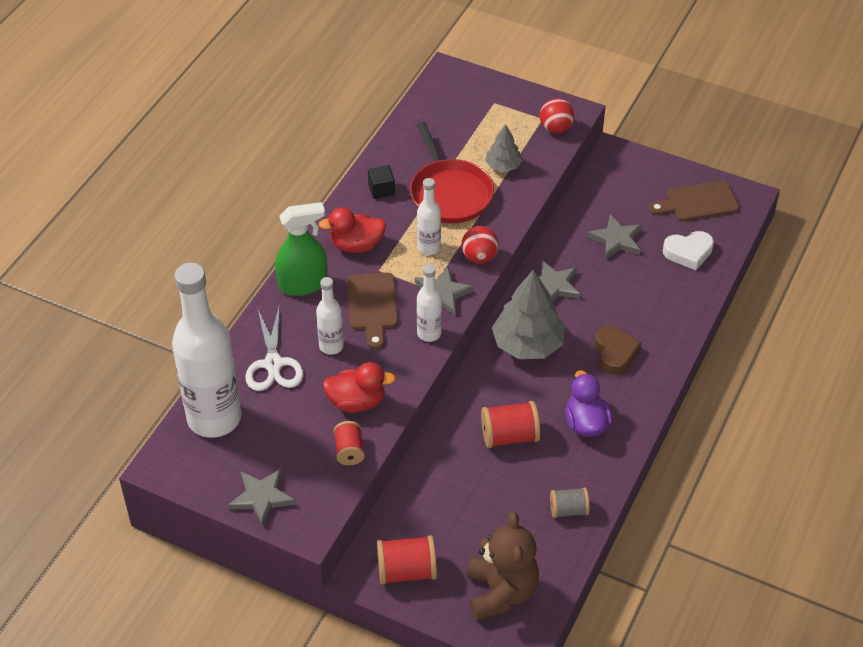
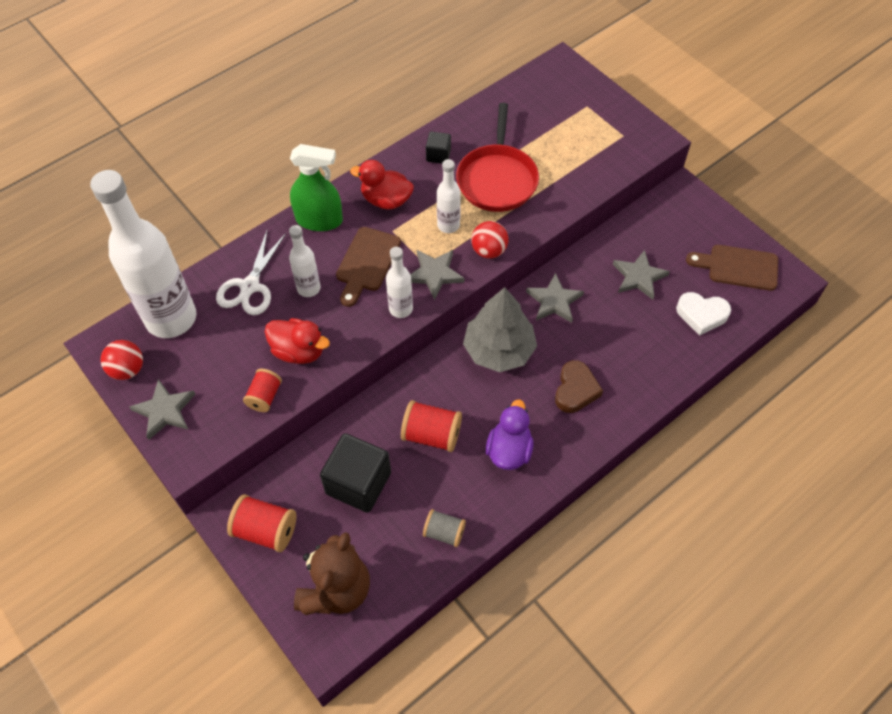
camera: 25 degrees right, 10 degrees up
grey tree [485,124,523,172] -> none
red ball [540,98,574,133] -> red ball moved to [101,340,143,380]
none -> black cube [320,433,391,513]

